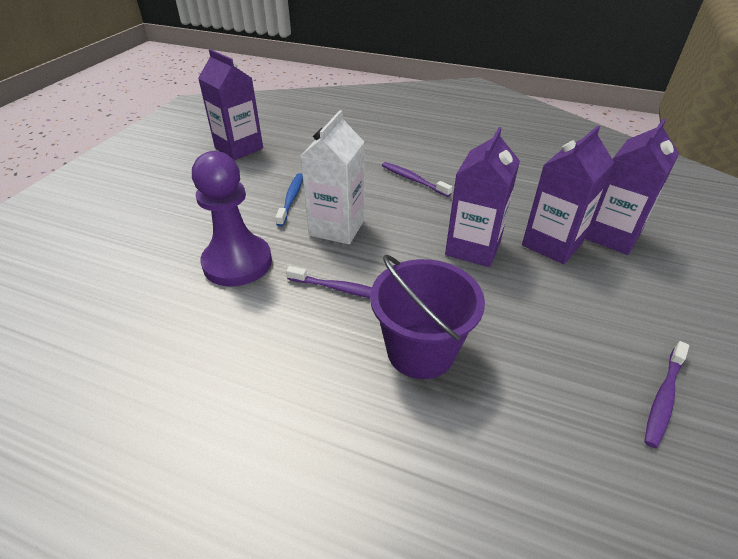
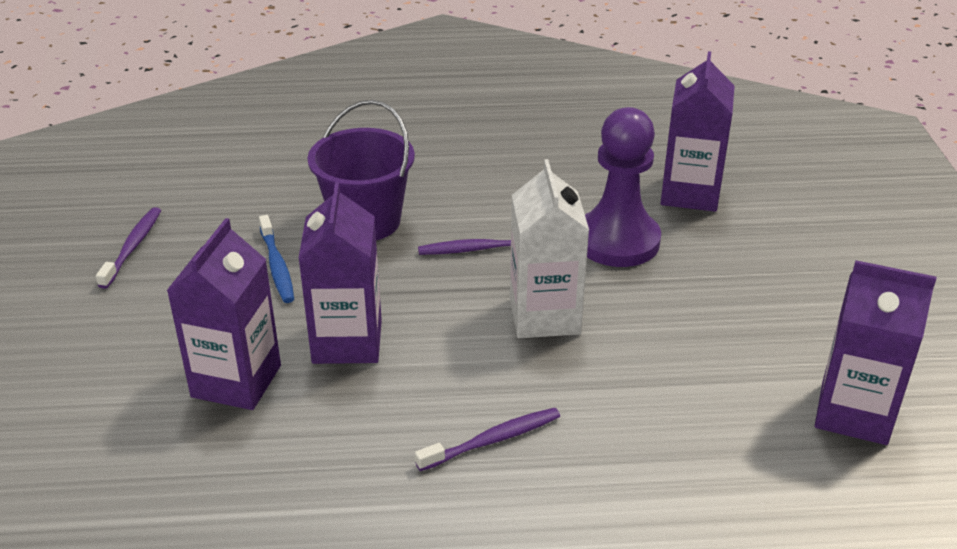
camera: 155 degrees right, 5 degrees down
blue toothbrush [275,173,303,227] -> blue toothbrush moved to [259,215,294,303]
purple toothbrush [382,162,452,197] -> purple toothbrush turned 45 degrees counterclockwise [415,408,560,471]
purple carton [585,118,679,255] -> purple carton moved to [660,51,735,212]

